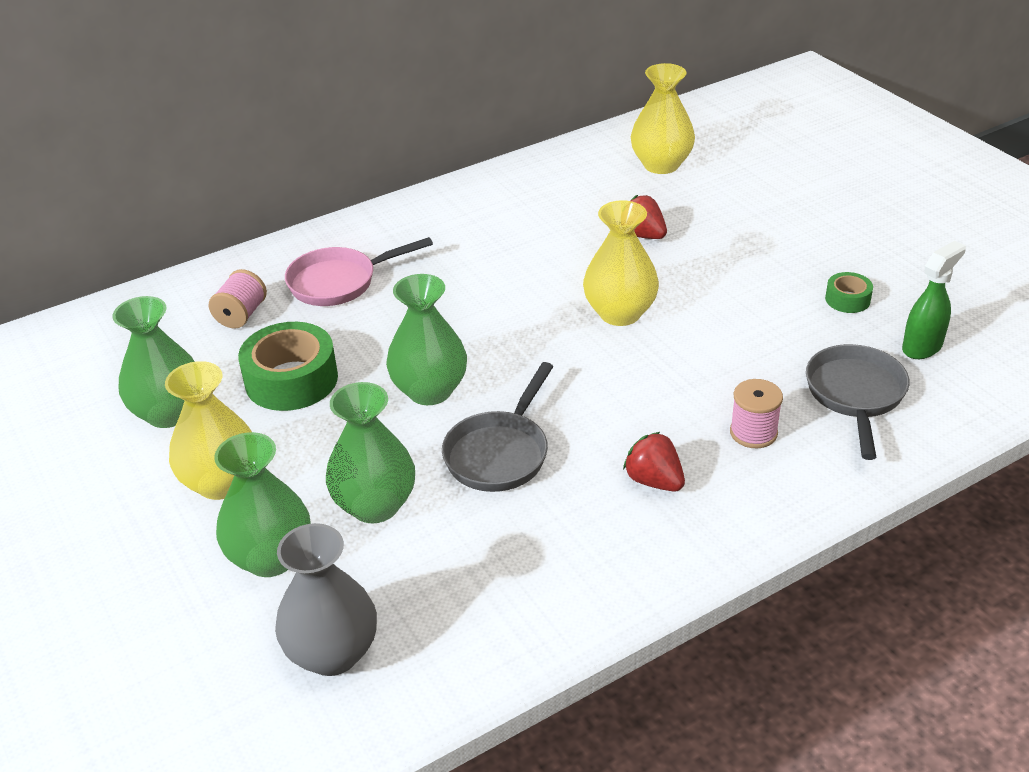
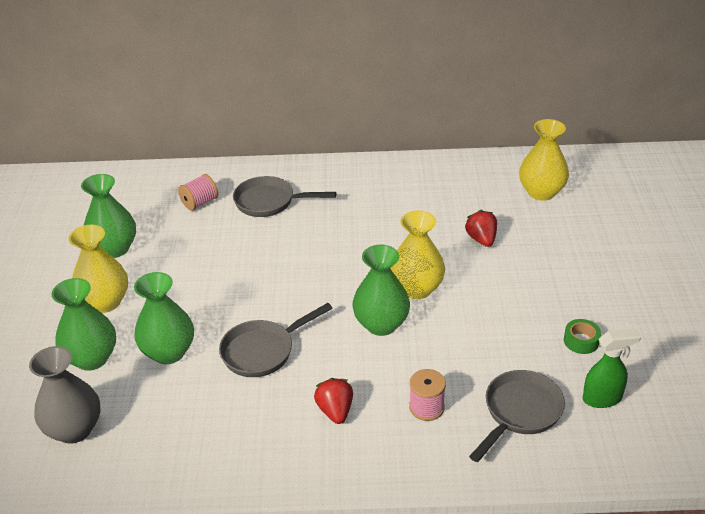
camera: 30 degrees right, 0 degrees up
green tape [238,322,338,411] -> none
pink pan [285,237,433,306] -> grey pan [233,176,336,217]
green vase [386,274,467,405] -> green vase moved to [352,245,410,336]

